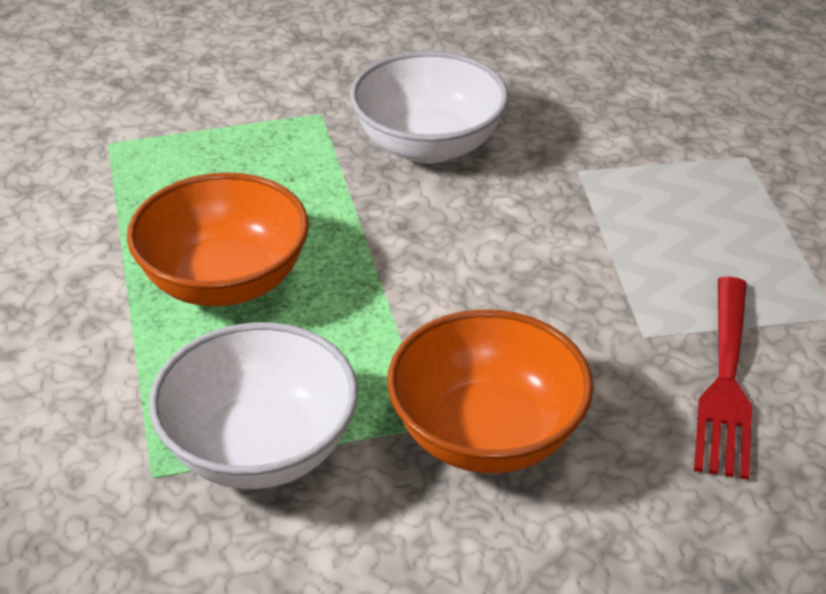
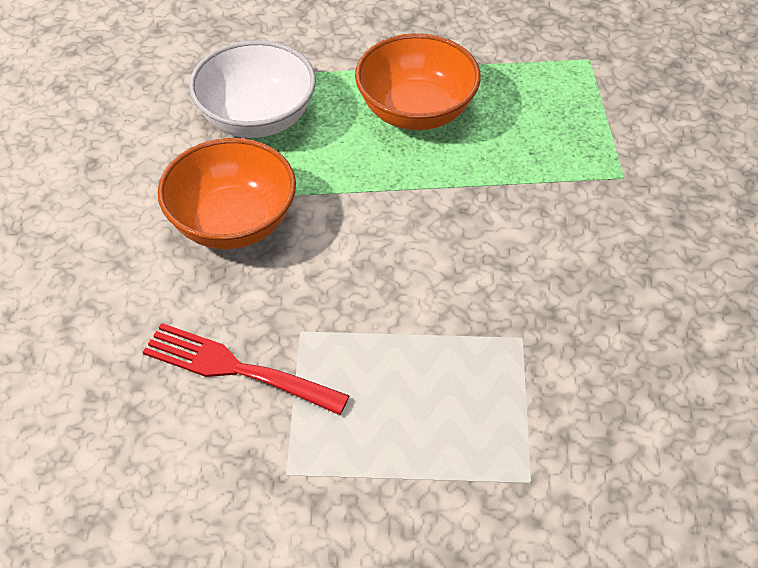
camera: 100 degrees right, 10 degrees up
white bowl [350,51,509,163] -> none

